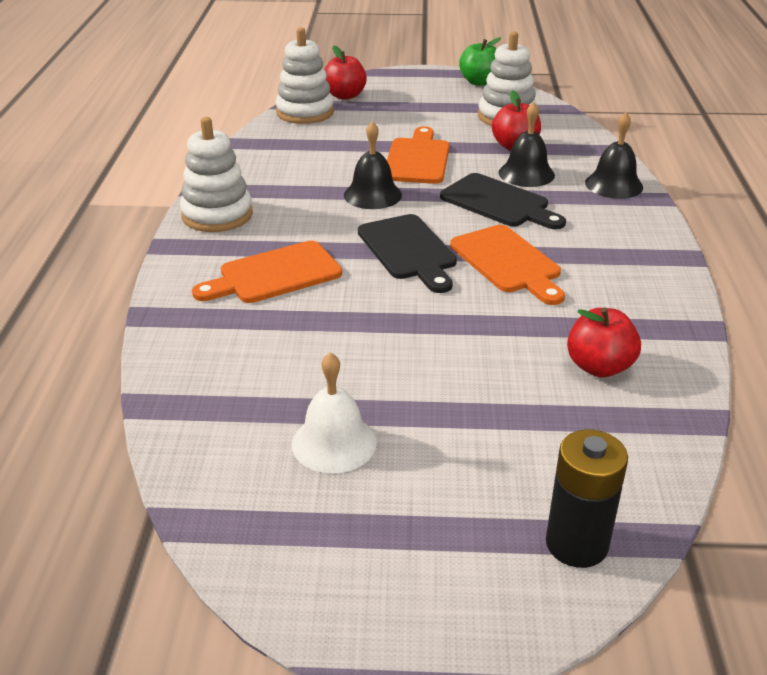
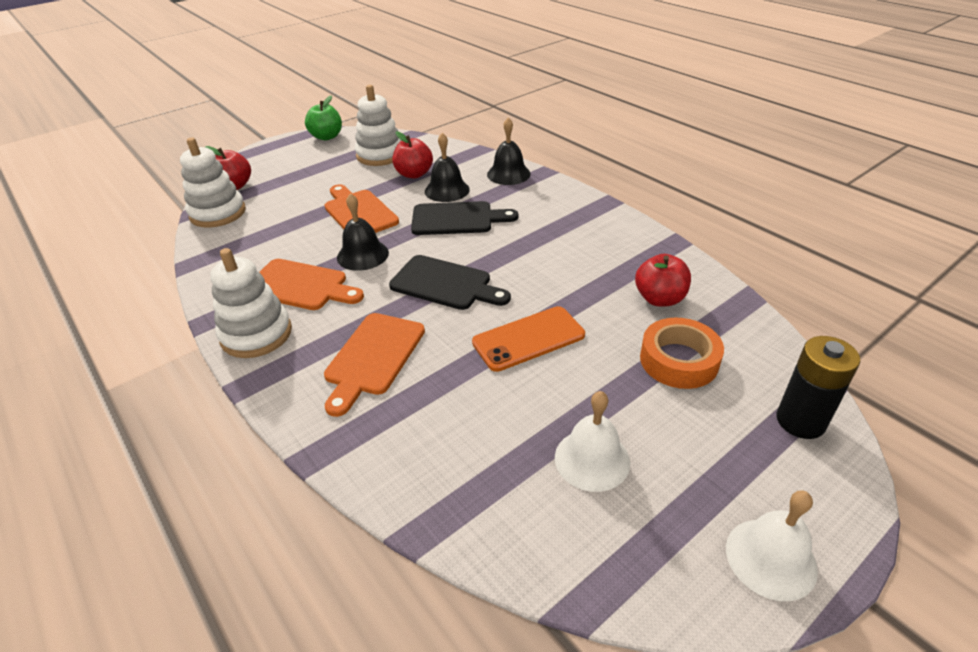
camera: 40 degrees left, 5 degrees up
orange cutting board [450,225,565,305] -> orange cutting board moved to [259,259,364,310]
none -> orange phone [472,306,585,372]
none -> orange tape [640,318,724,389]
none -> white bell [726,490,818,601]

